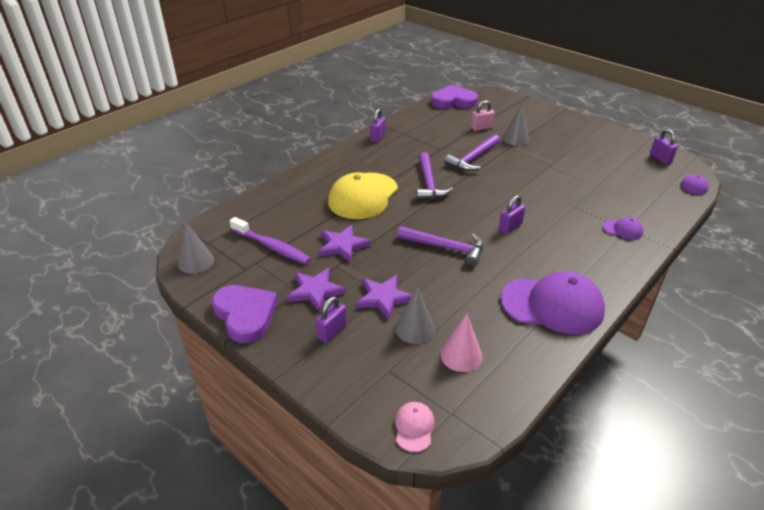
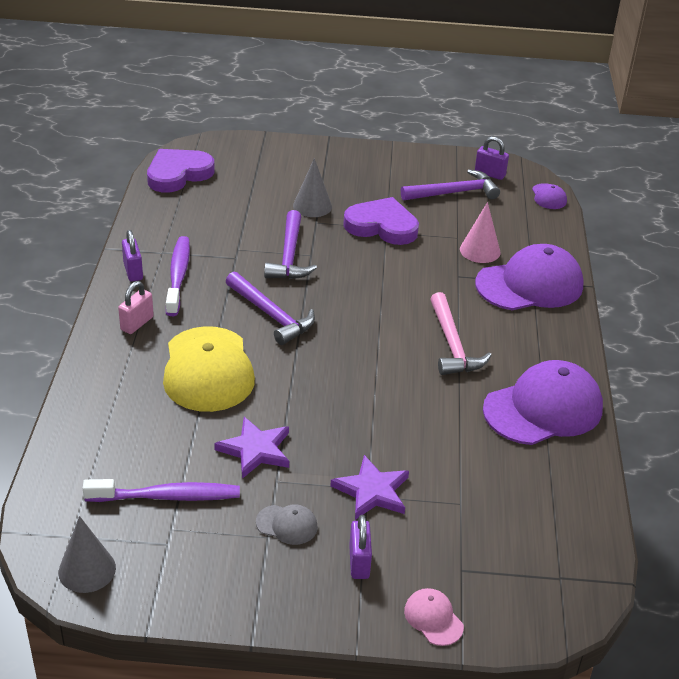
camera: 40 degrees left, 0 degrees up
purple heart [211,285,278,343] -> purple heart moved to [343,197,419,245]
purple star [287,268,346,312] -> grey cap [256,504,318,545]
grey cone [395,287,435,344] -> none
pink cap [395,402,435,452] -> pink cap moved to [404,588,464,646]
purple hammer [397,226,483,266] -> purple hammer moved to [401,169,500,201]
pink cone [440,314,483,372] -> pink cone moved to [460,202,501,263]
pink padlock [471,100,495,131] -> pink padlock moved to [118,281,154,334]
purple padlock [499,195,525,234] -> none
purple cap [603,217,643,240] -> purple cap [475,244,584,310], size x2.26
none -> purple toothbrush [166,236,190,316]
none -> pink hammer [430,292,492,375]

